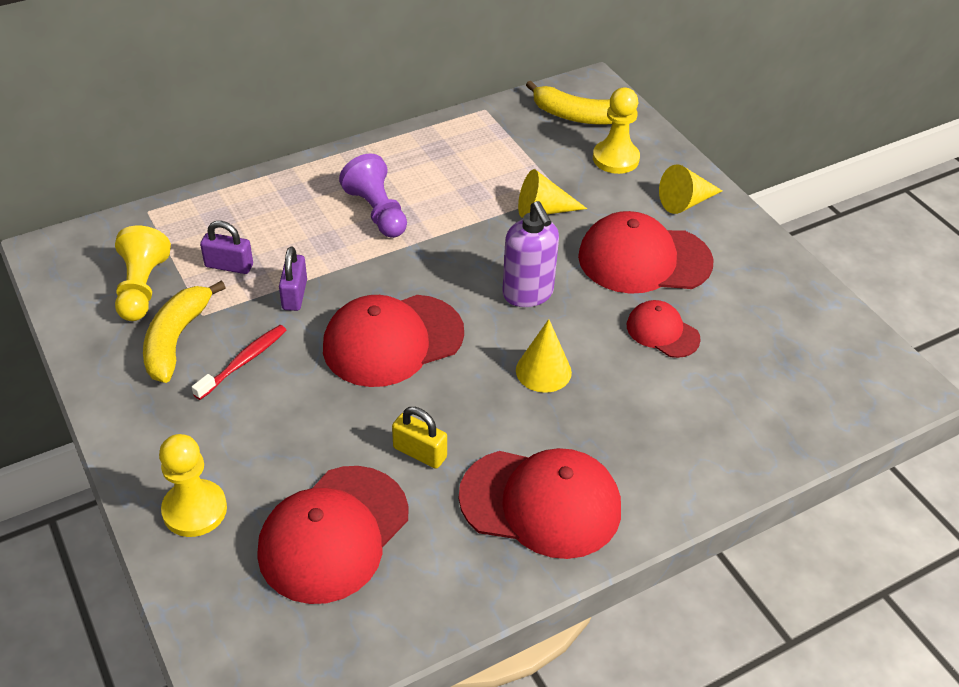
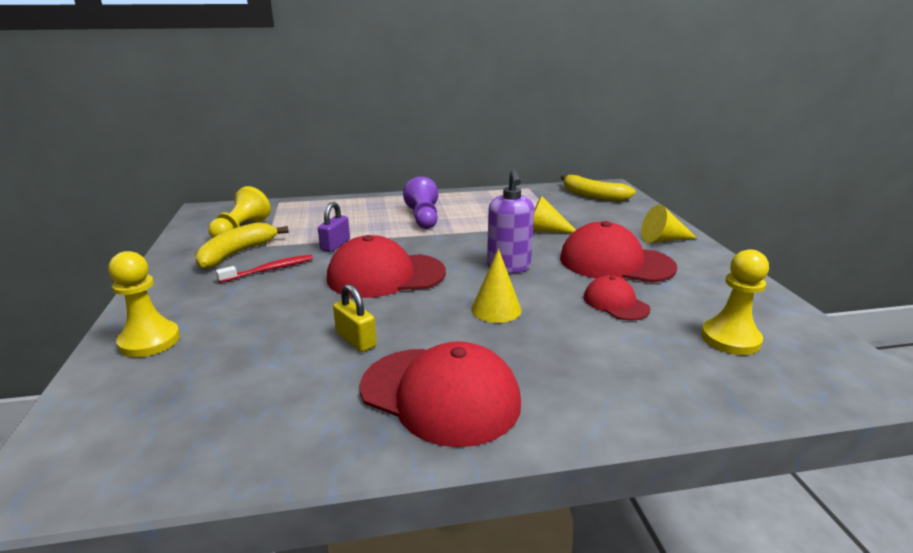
camera: 20 degrees right, 20 degrees down
purple padlock [200,221,253,274] -> none
red cap [257,466,408,604] -> none
yellow pawn [593,87,640,174] -> yellow pawn moved to [701,249,769,355]

